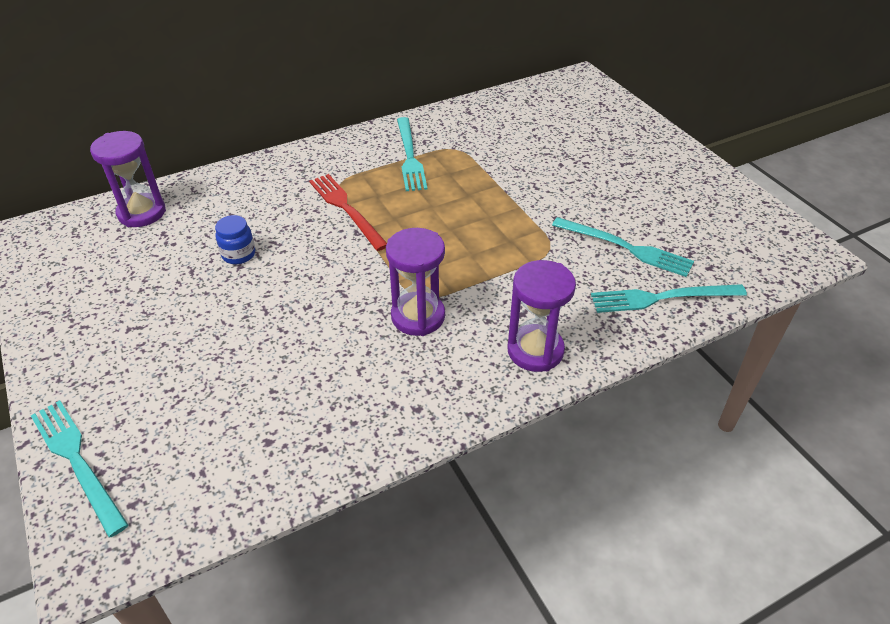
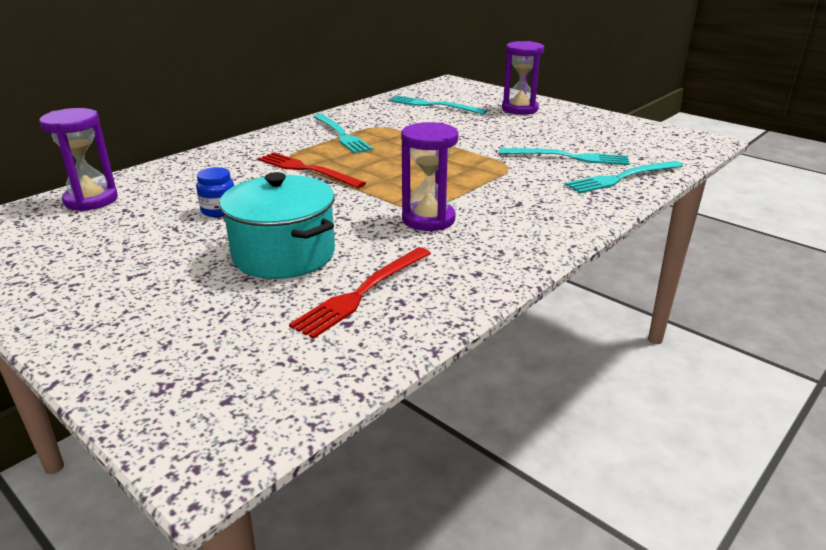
camera: 20 degrees left, 15 degrees down
turquoise fork [31,400,128,537] -> turquoise fork moved to [389,96,487,115]
purple hourglass [507,260,576,372] -> purple hourglass moved to [502,41,544,115]
none -> turquoise pot [220,172,335,279]
none -> red fork [289,247,431,339]

